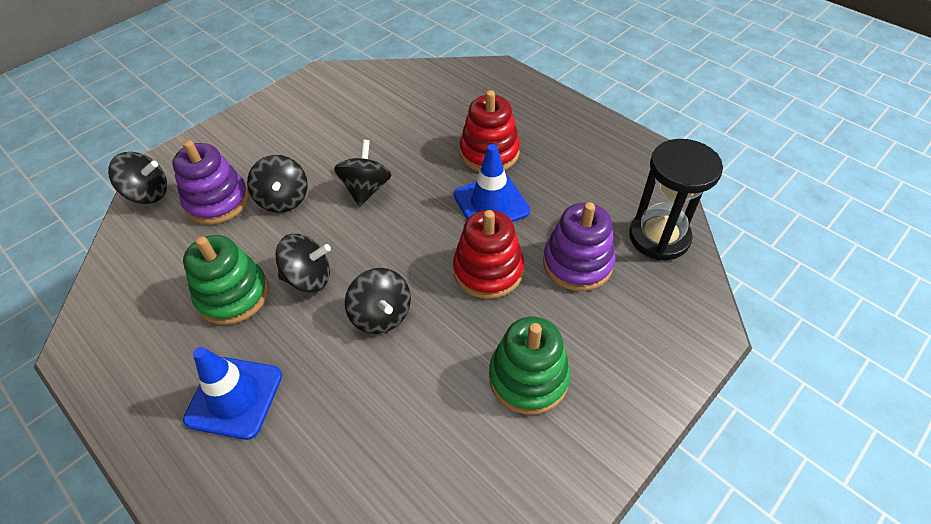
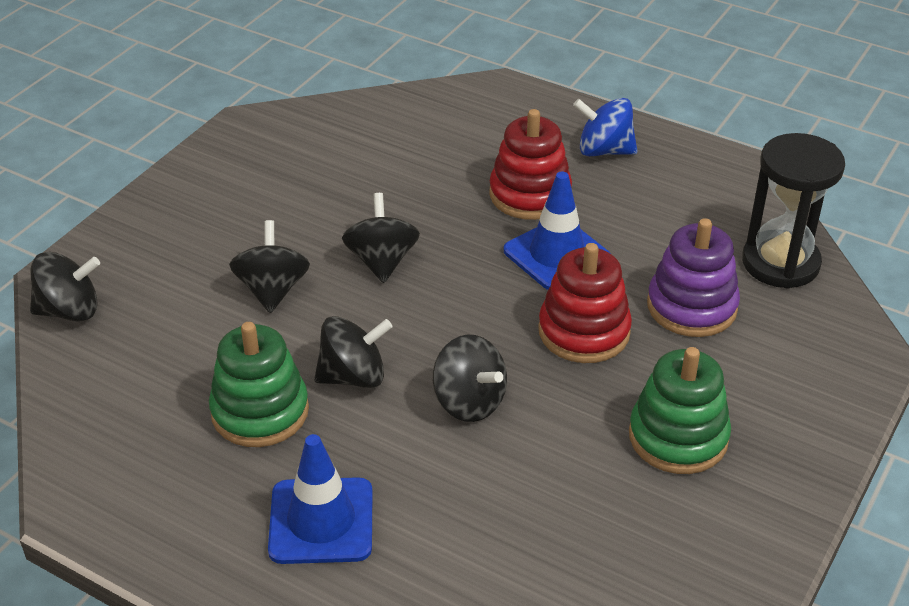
camera: 15 degrees left, 10 degrees down
purple stacking toy [172,140,249,224] -> none
black spinning top [247,155,308,213] -> black spinning top turned 150 degrees counterclockwise [229,220,310,313]
none -> blue spinning top [573,98,637,156]

